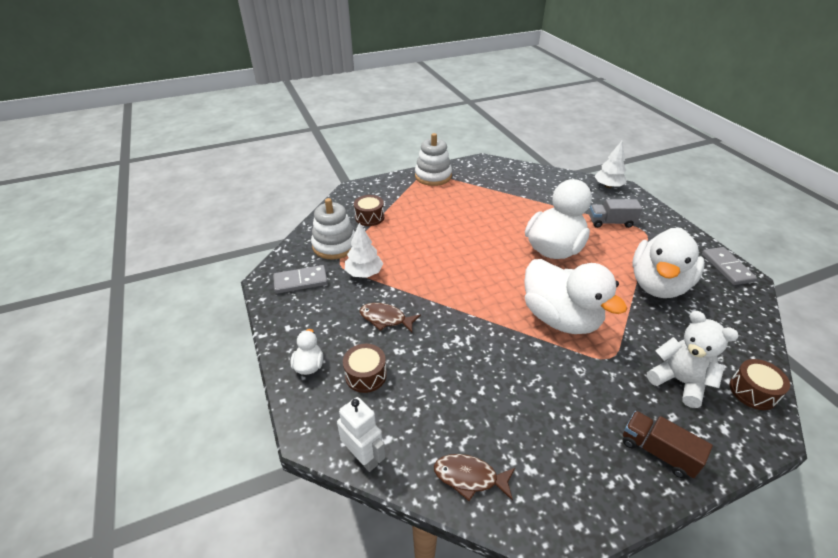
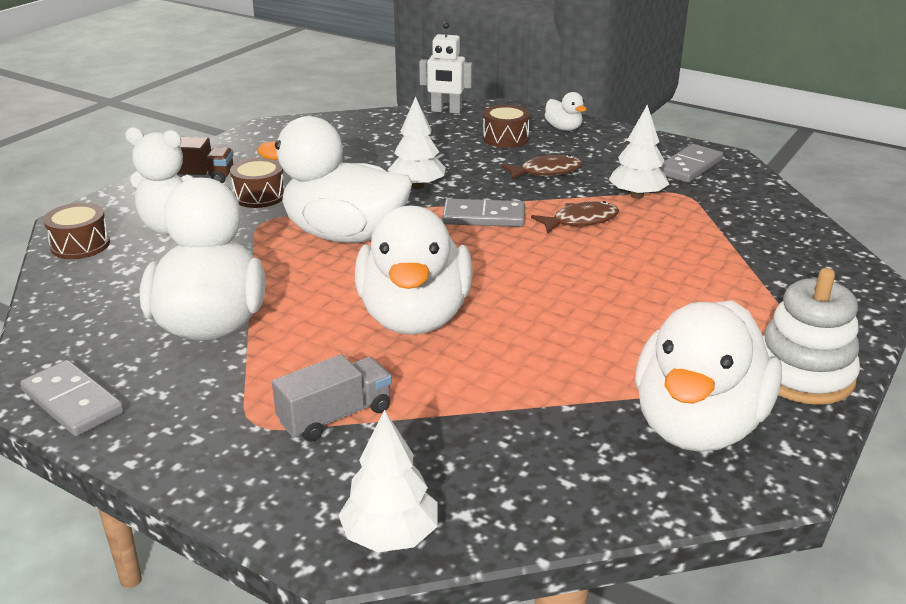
camera: 145 degrees right, 10 degrees down
white stacking toy [311,198,355,259] -> none
brown drum [354,195,384,226] -> brown drum moved to [230,158,285,208]
brown fish [434,454,515,501] -> brown fish moved to [531,201,619,234]
none -> white tree [388,96,446,189]
none -> grey domino [442,199,525,227]
none -> white duck [635,300,782,452]

